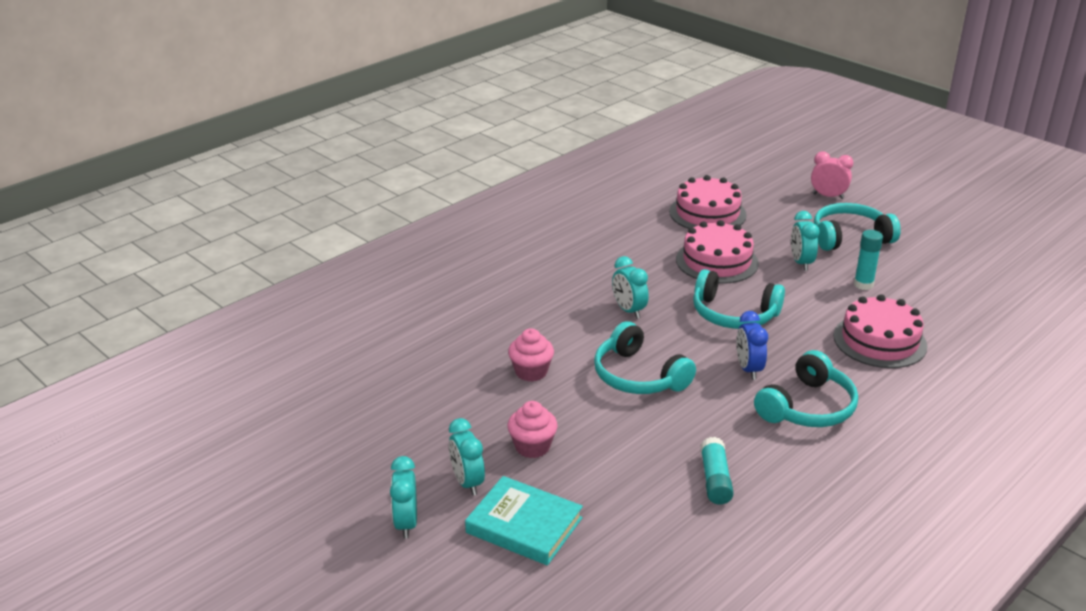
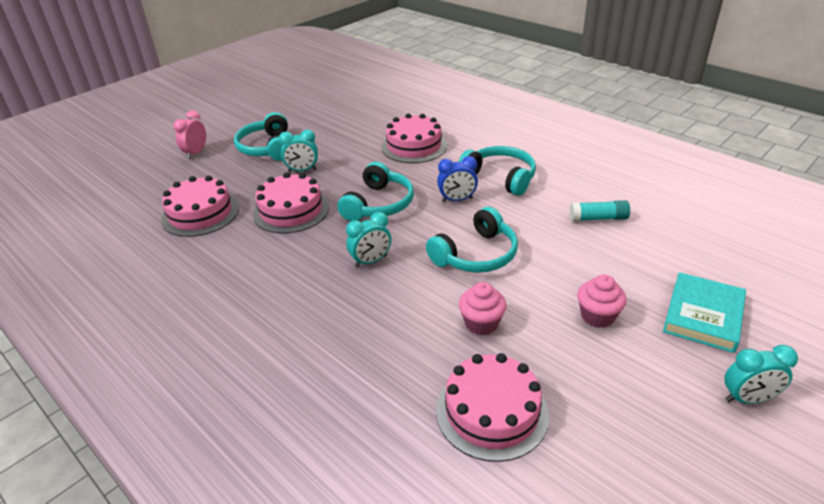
camera: 90 degrees left, 5 degrees up
turquoise clock [449,418,485,496] -> none
turquoise glue stick [854,230,883,290] -> none
none -> pink cake [436,353,549,462]

